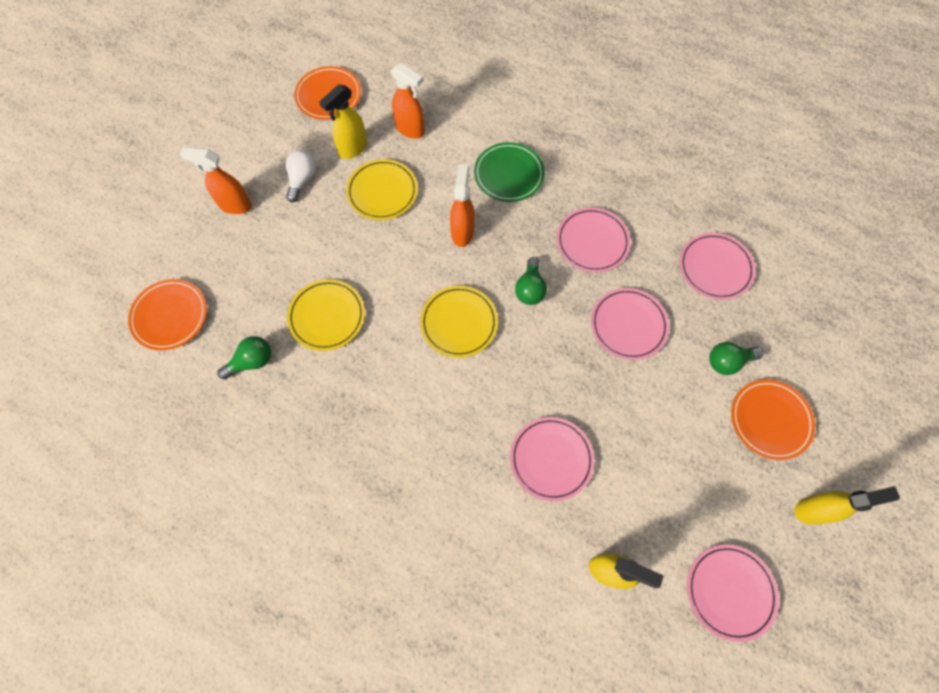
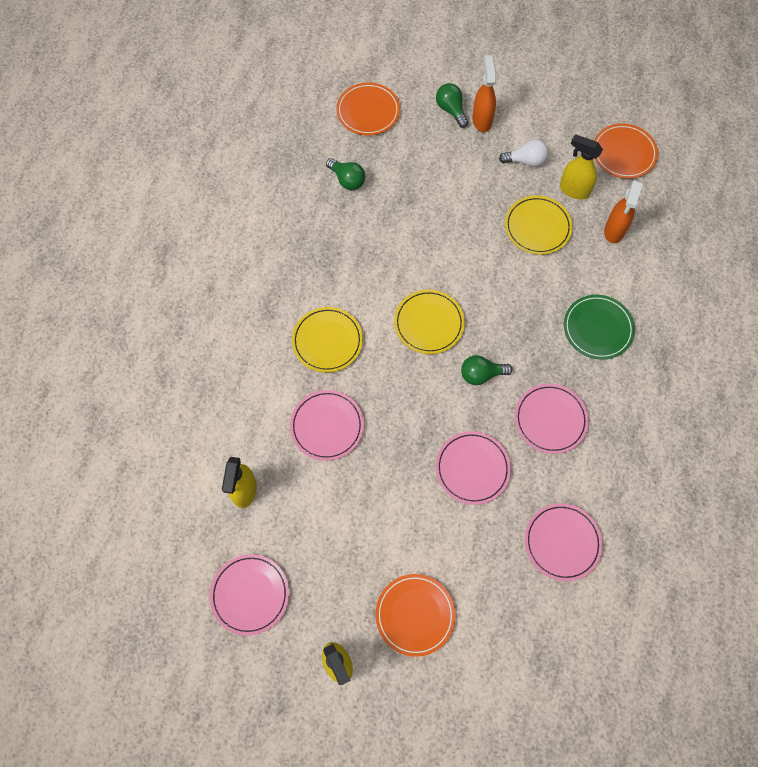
camera: 75 degrees right, 0 degrees up
yellow plate [287,279,365,351] -> yellow plate moved to [292,307,363,373]
orange spray bottle [450,164,475,247] -> none
green light bulb [709,342,763,375] -> green light bulb moved to [436,83,468,128]

